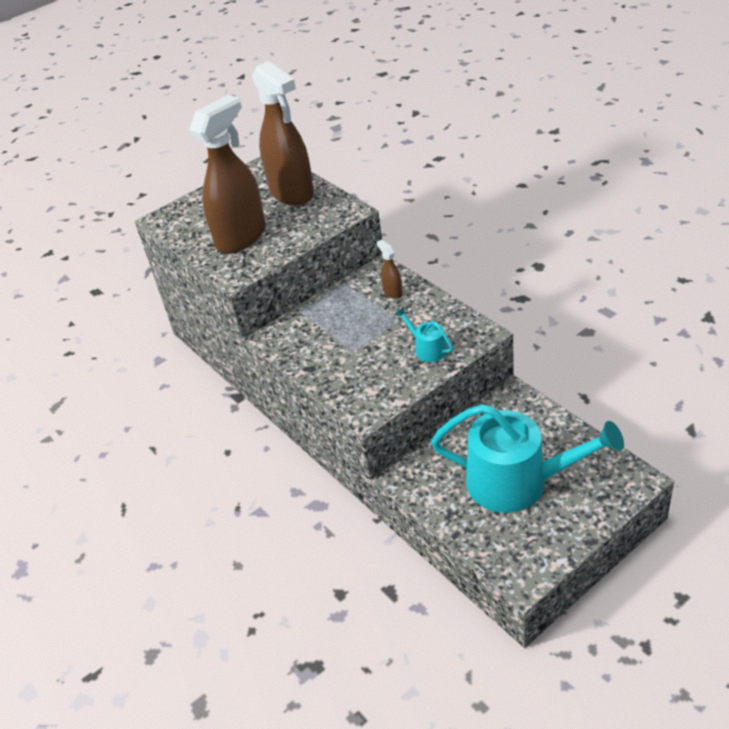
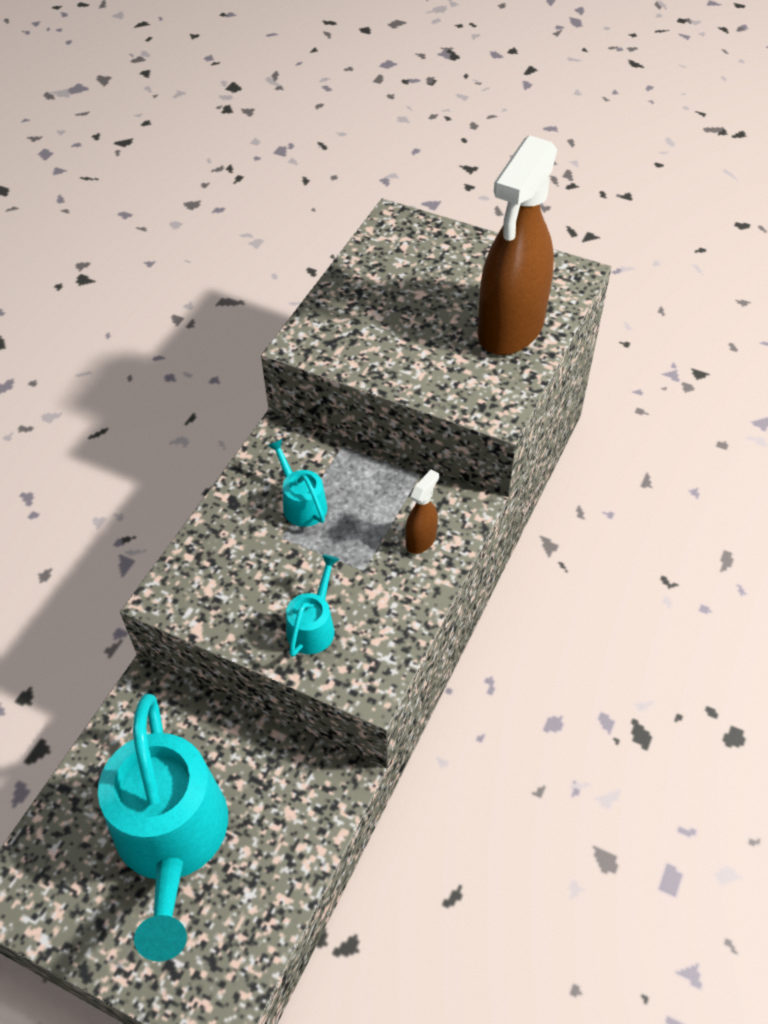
camera: 60 degrees right, 10 degrees up
brown spray bottle [189,95,266,253] -> none
none -> turquoise watering can [267,439,327,527]

